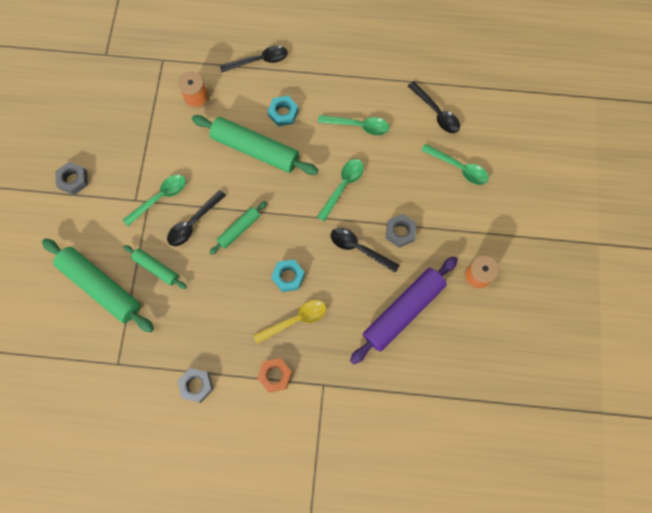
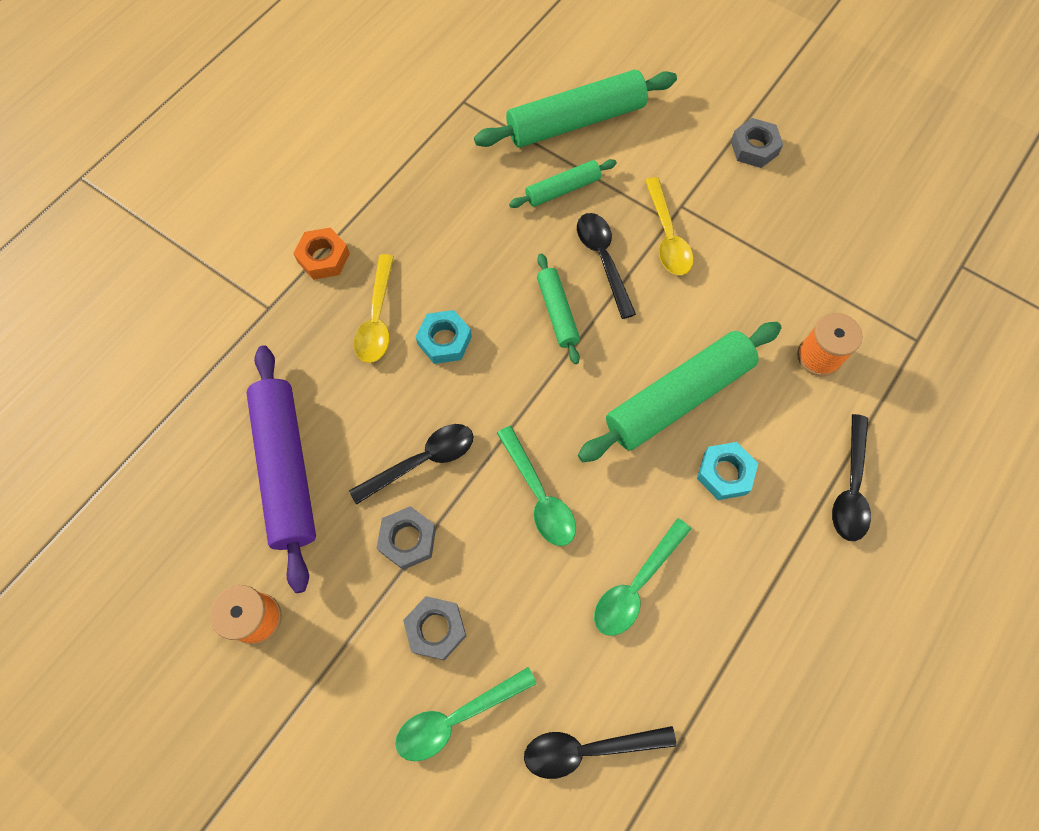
camera: 120 degrees right, 5 degrees down
green spoon [123,175,186,226] -> yellow spoon [645,177,694,275]
grey nut [177,368,213,403] -> grey nut moved to [403,596,466,660]

